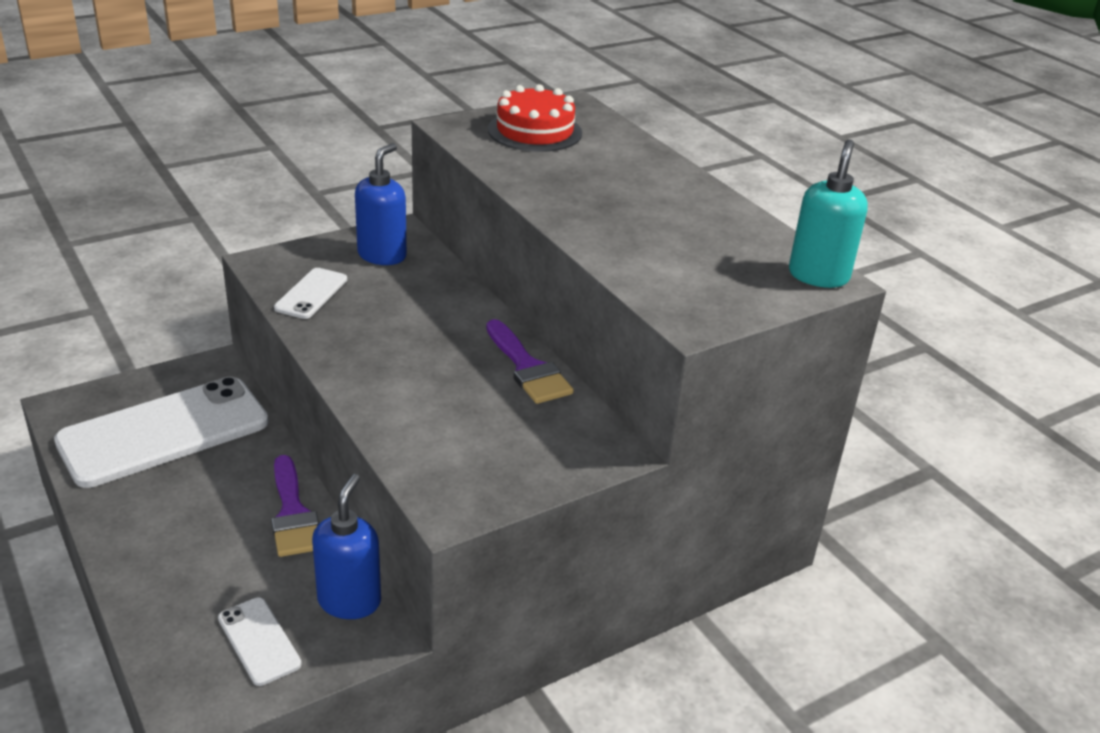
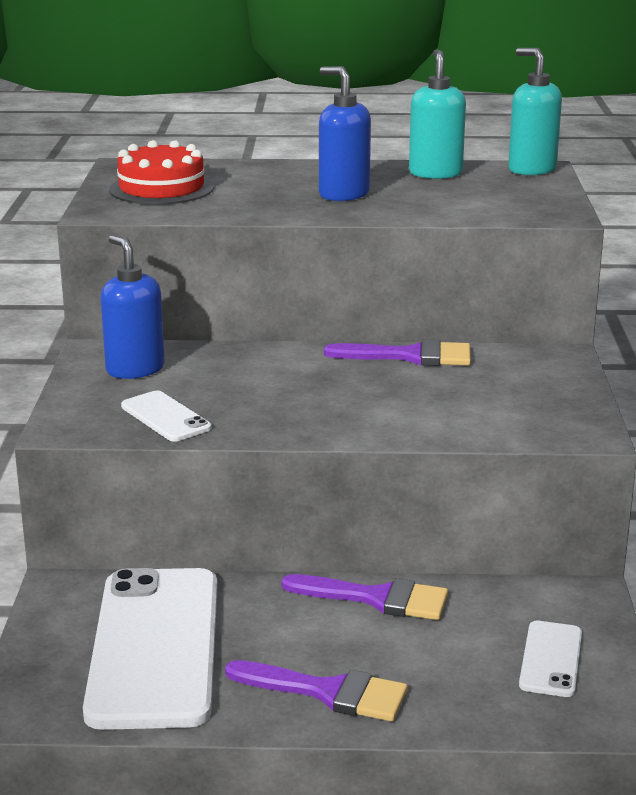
camera: 55 degrees left, 10 degrees down
white phone [218,597,302,686] -> white phone turned 75 degrees counterclockwise [519,621,582,697]
blue soap dispenser [312,474,381,619] -> blue soap dispenser moved to [319,66,371,201]
none -> purple brush [225,660,408,722]
none -> turquoise soap dispenser [409,49,466,179]

